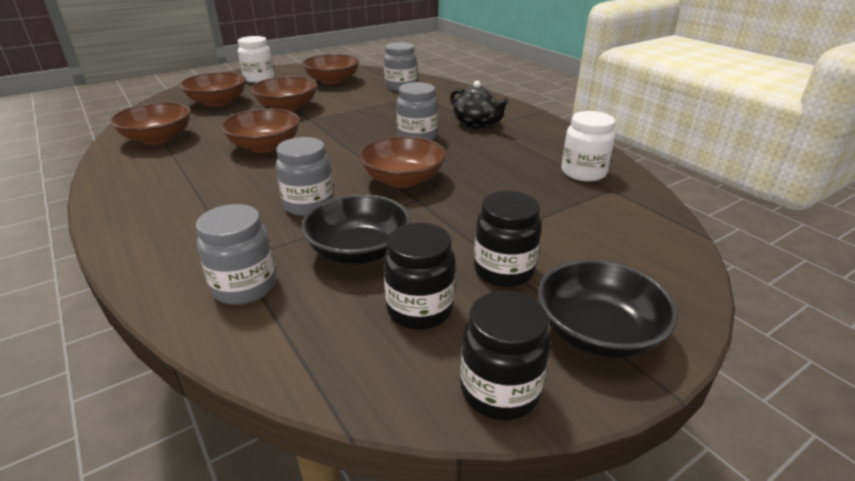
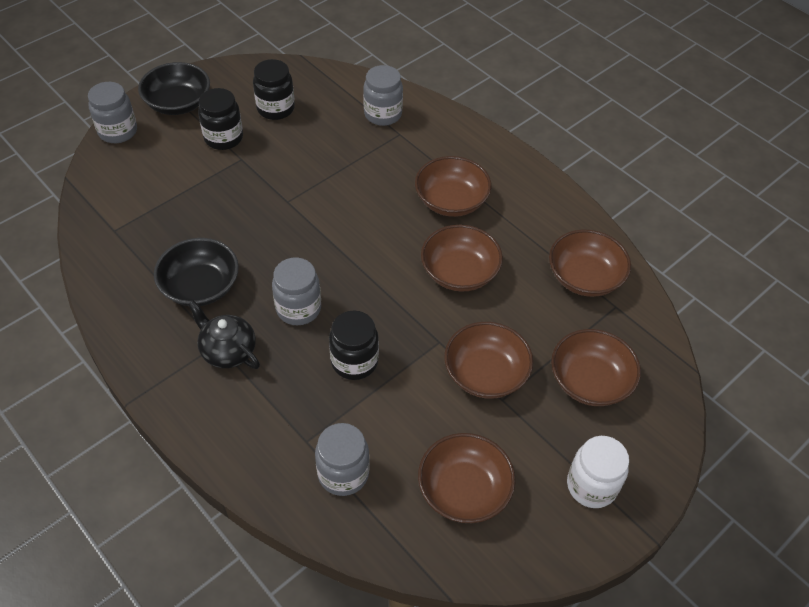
camera: 170 degrees right, 20 degrees up
grey jar [276,137,334,216] -> grey jar moved to [88,82,137,143]
black bowl [301,194,411,264] -> black bowl moved to [154,238,239,306]
brown bowl [359,136,446,188] -> brown bowl moved to [415,156,492,217]
black jar [460,291,550,420] -> black jar moved to [329,311,379,380]
white jar [561,111,616,181] -> none

